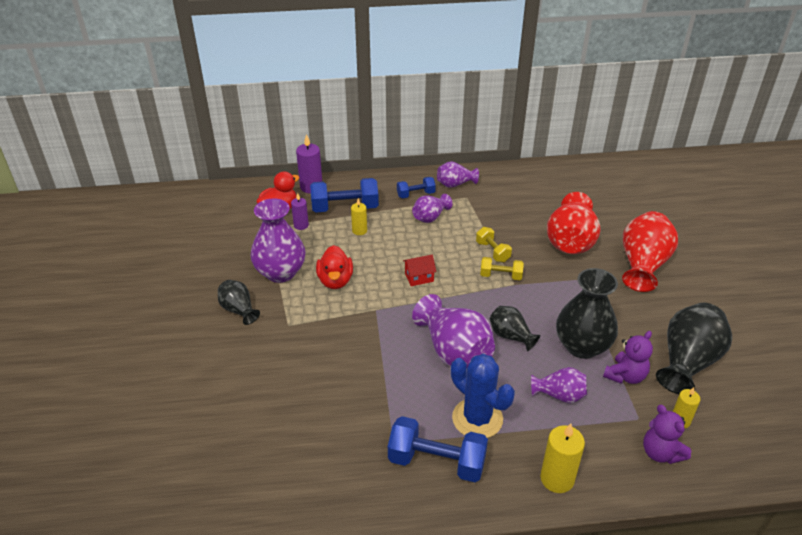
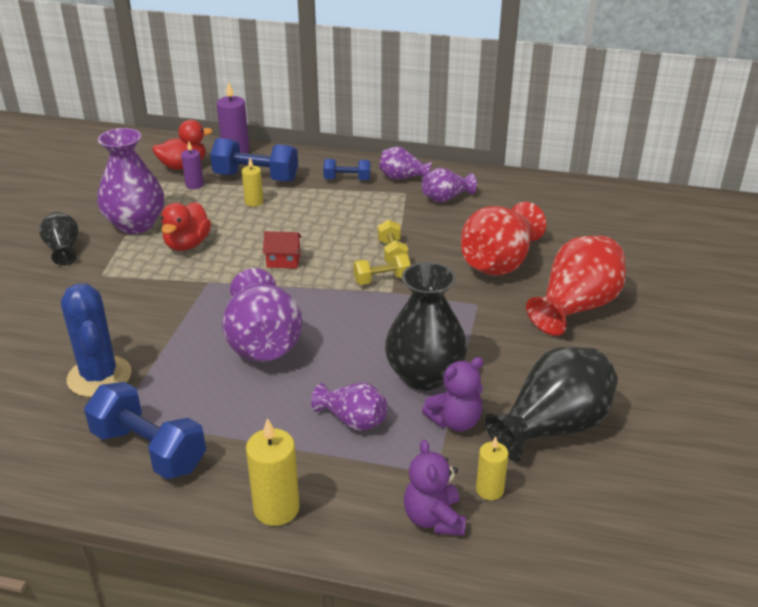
camera: 20 degrees right, 5 degrees down
purple vase [412,194,452,223] -> purple vase moved to [422,168,477,203]
blue cactus [451,354,515,438] -> blue cactus moved to [61,284,132,397]
yellow dumbbell [480,257,524,280] -> yellow dumbbell turned 45 degrees counterclockwise [353,253,411,285]
black vase [490,306,540,351] -> none

